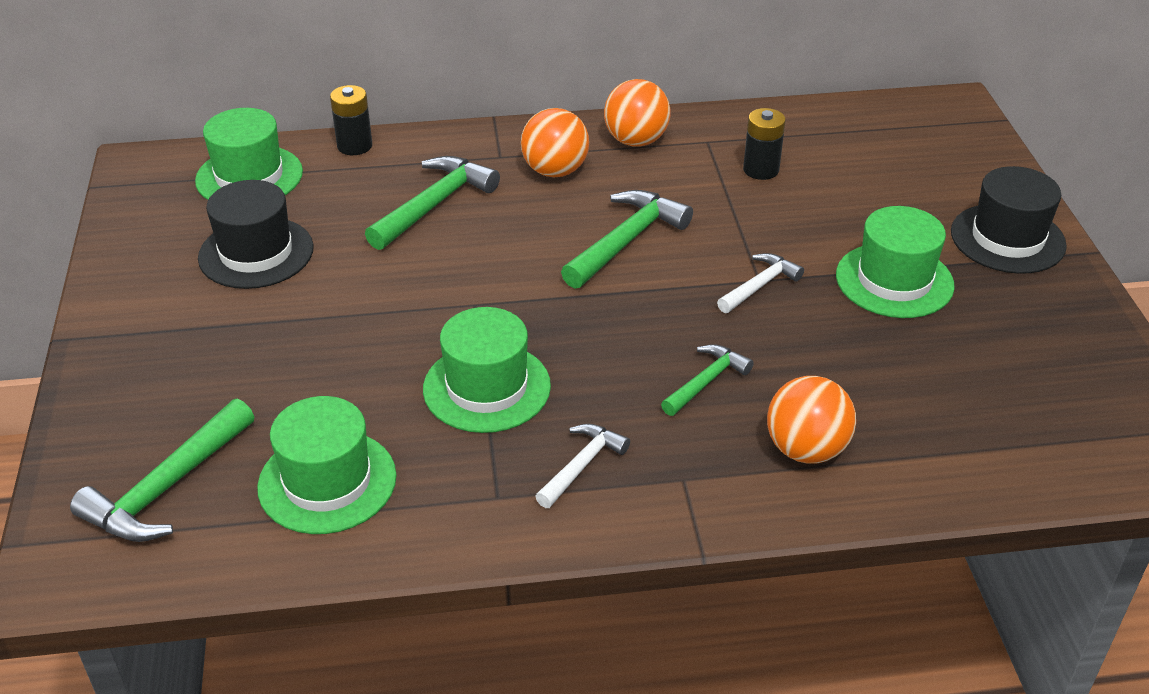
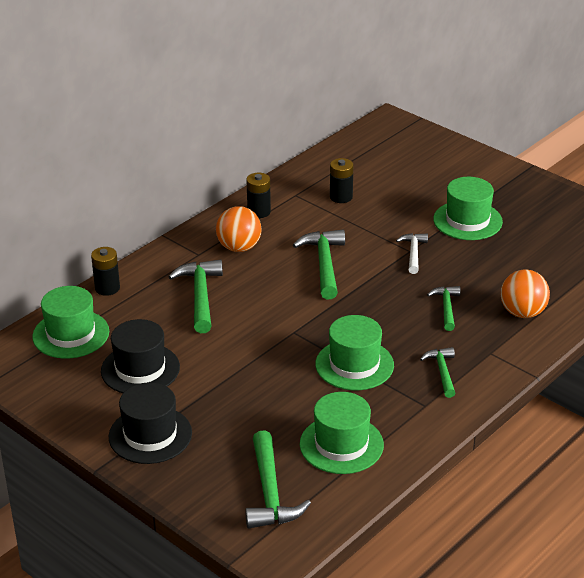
camera: 40 degrees left, 5 degrees down
white hammer [535,424,630,508] -> green hammer [420,347,456,398]
orange ball [604,79,670,147] -> black battery [246,173,271,218]
black hat [951,166,1067,274] -> black hat moved to [109,382,192,464]

